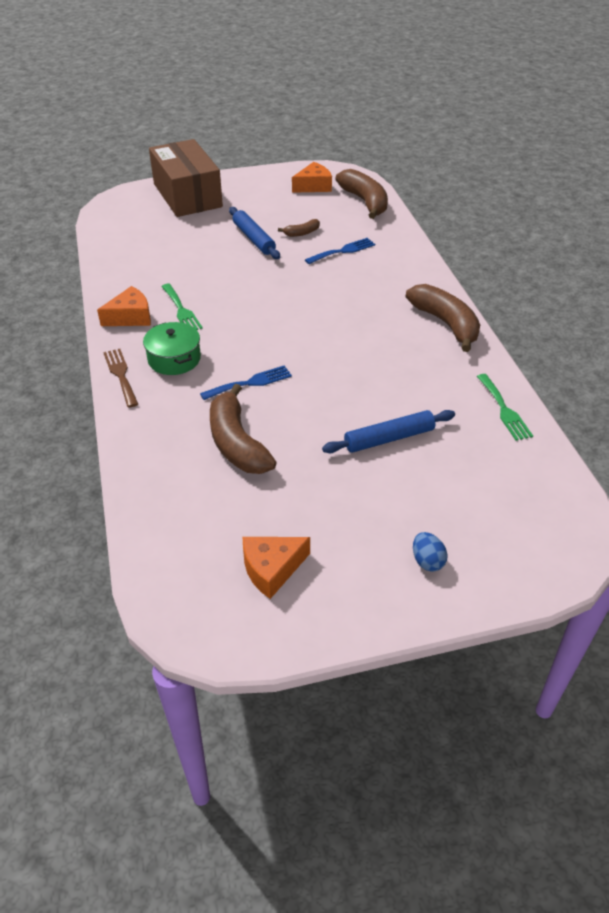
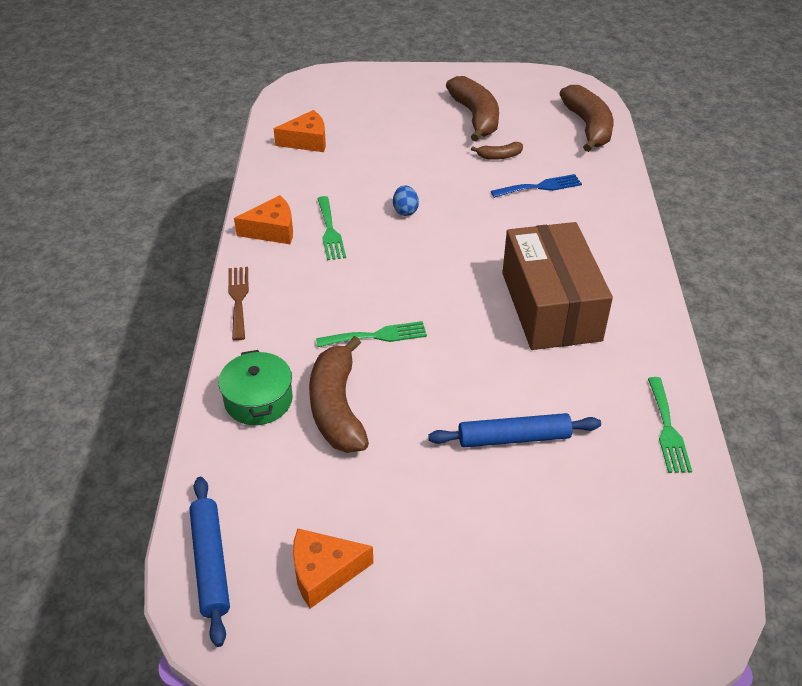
camera: 15 degrees right, 0 degrees up
green pot [143,322,201,375] -> green pot moved to [218,350,293,425]
brown box [149,139,223,217] -> brown box moved to [502,222,613,350]
blue fork [200,365,292,400] -> green fork [316,321,427,347]
blue rolling pin [229,207,280,259] -> blue rolling pin moved to [189,477,230,647]
orange cheese [292,162,332,193] -> orange cheese moved to [274,110,326,152]
brown banana [406,284,480,352] -> brown banana moved to [446,76,499,141]
blue egg [413,532,447,572] -> blue egg moved to [393,185,419,216]

